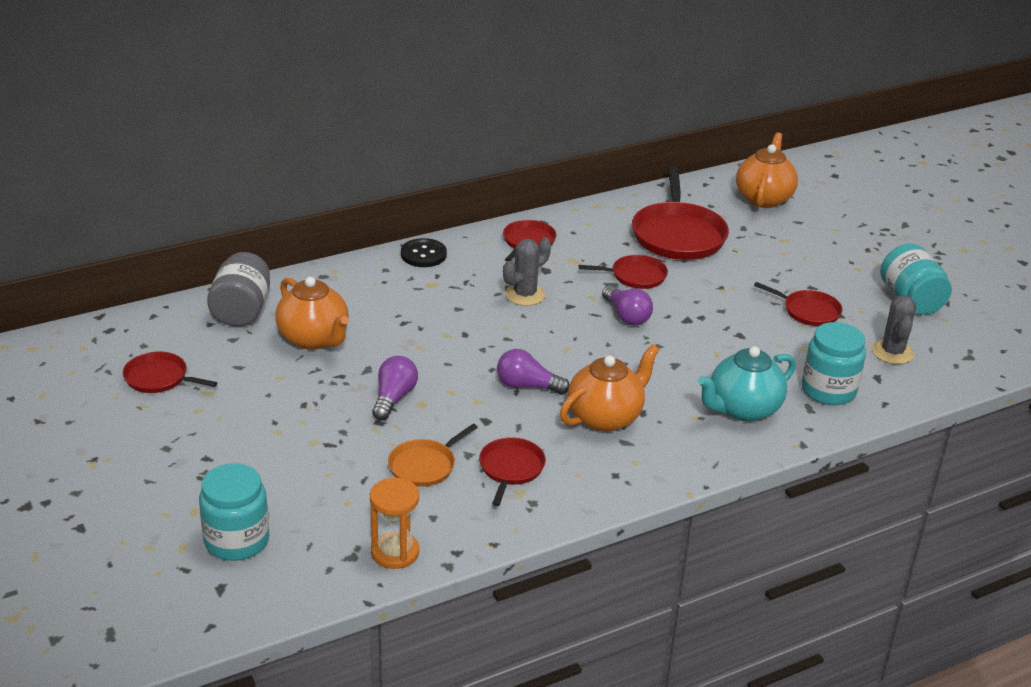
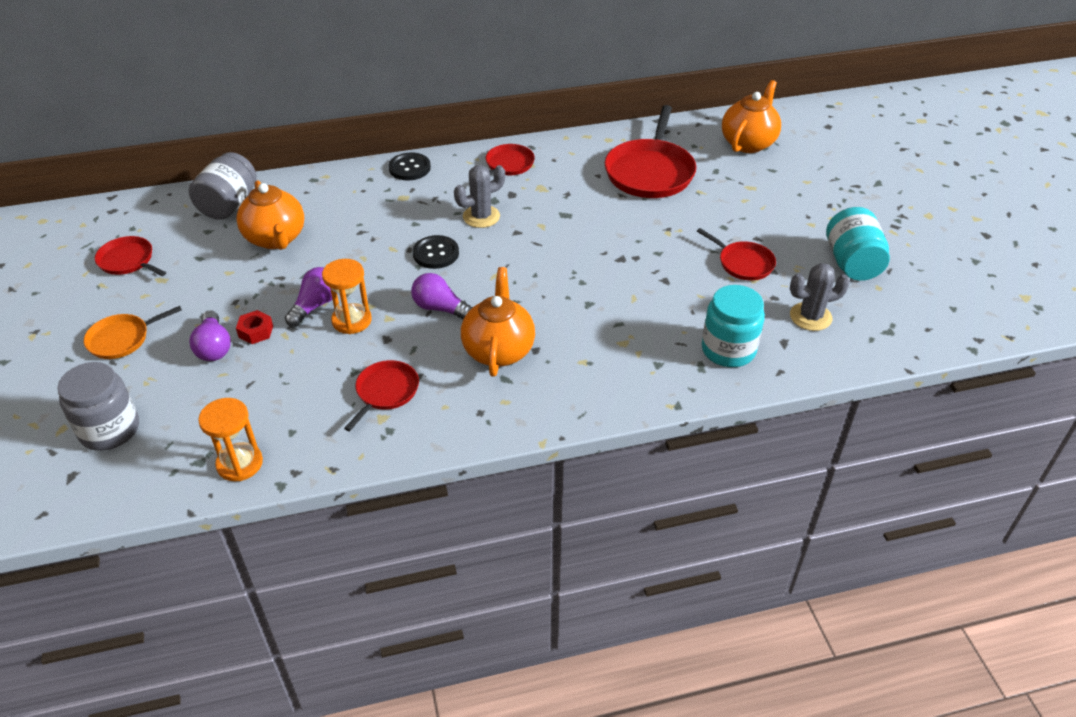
camera: 15 degrees right, 10 degrees up
turquoise jar [199,463,269,561] -> grey jar [57,362,139,451]
orange pan [388,424,478,487] -> orange pan moved to [84,306,182,359]
orange teapot [560,344,660,432] -> orange teapot turned 60 degrees counterclockwise [461,267,535,377]
red pan [579,255,668,289] -> none
purple light bulb [602,285,653,325] -> purple light bulb moved to [190,310,231,361]
turquoise teapot [698,346,796,422] -> none
grey cactus [872,295,916,364] -> grey cactus turned 60 degrees clockwise [790,263,850,331]
none -> red nut [236,310,273,344]
none -> orange hourglass [322,259,372,334]
none -> black button [413,235,459,269]

